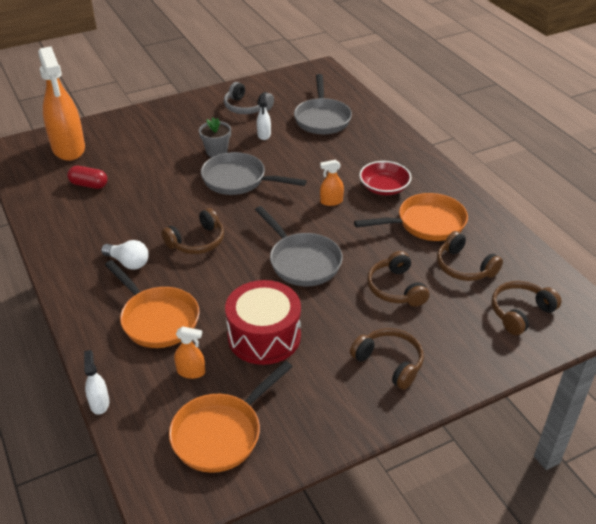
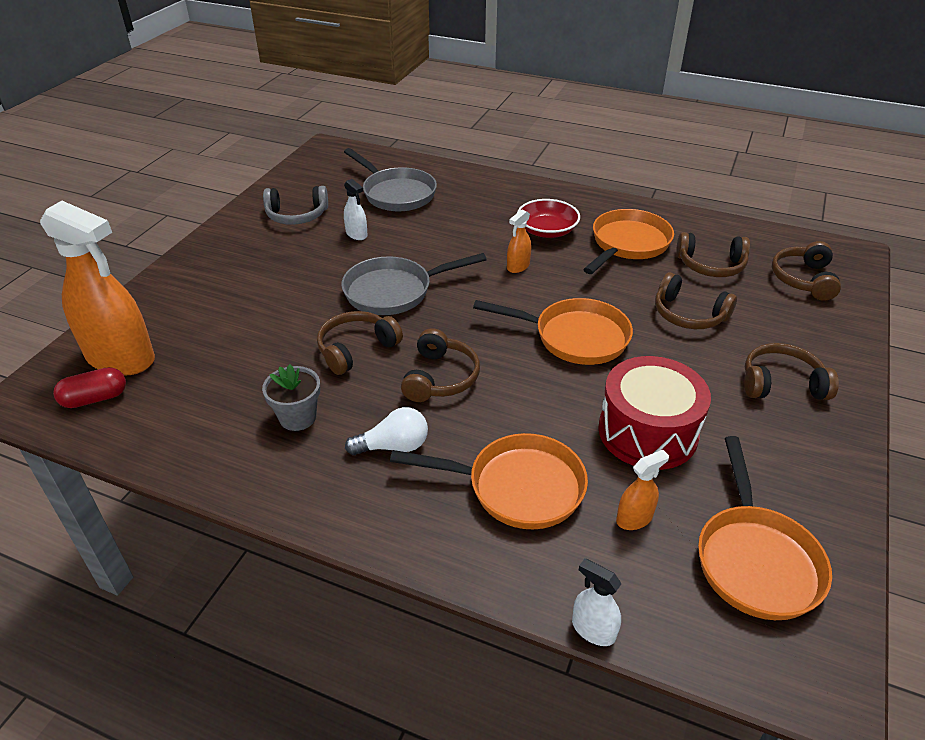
camera: 40 degrees left, 0 degrees up
red capsule [67,166,107,189] -> red capsule moved to [53,367,126,408]
grey flower pot [199,117,231,157] -> grey flower pot moved to [262,364,320,431]
grey pan [255,206,343,286] -> orange pan [473,298,633,365]
none -> brown headphones [317,311,403,375]

